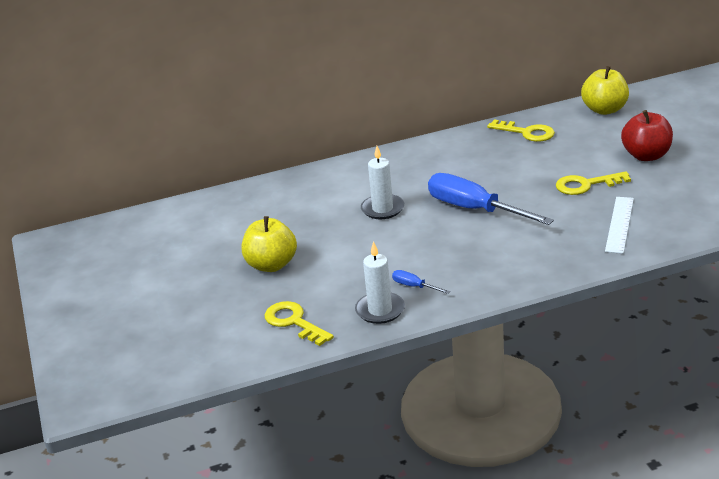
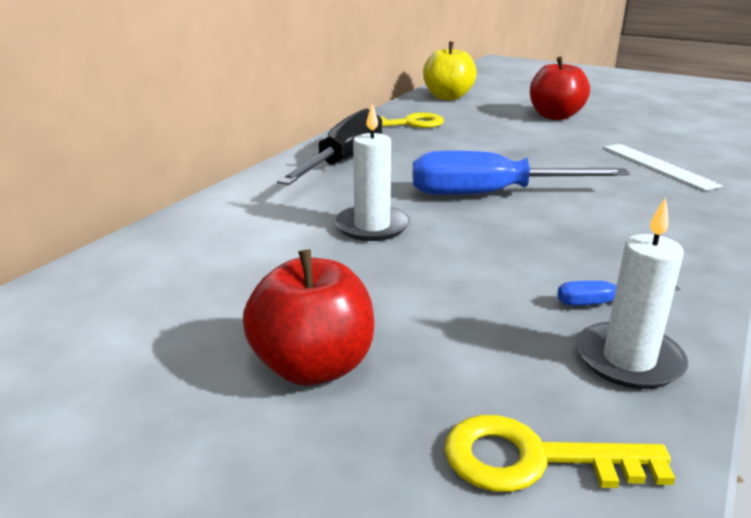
camera: 45 degrees left, 5 degrees down
yellow apple [242,216,297,272] -> red apple [243,250,374,386]
yellow key [556,171,631,195] -> none
none -> black screwdriver [277,108,382,185]

